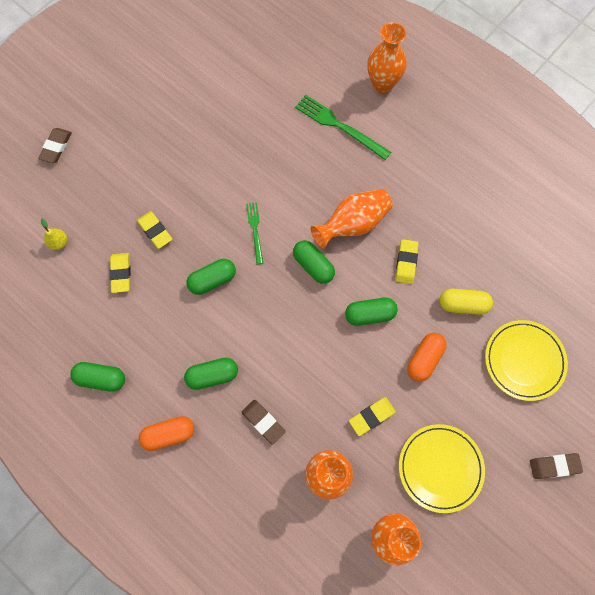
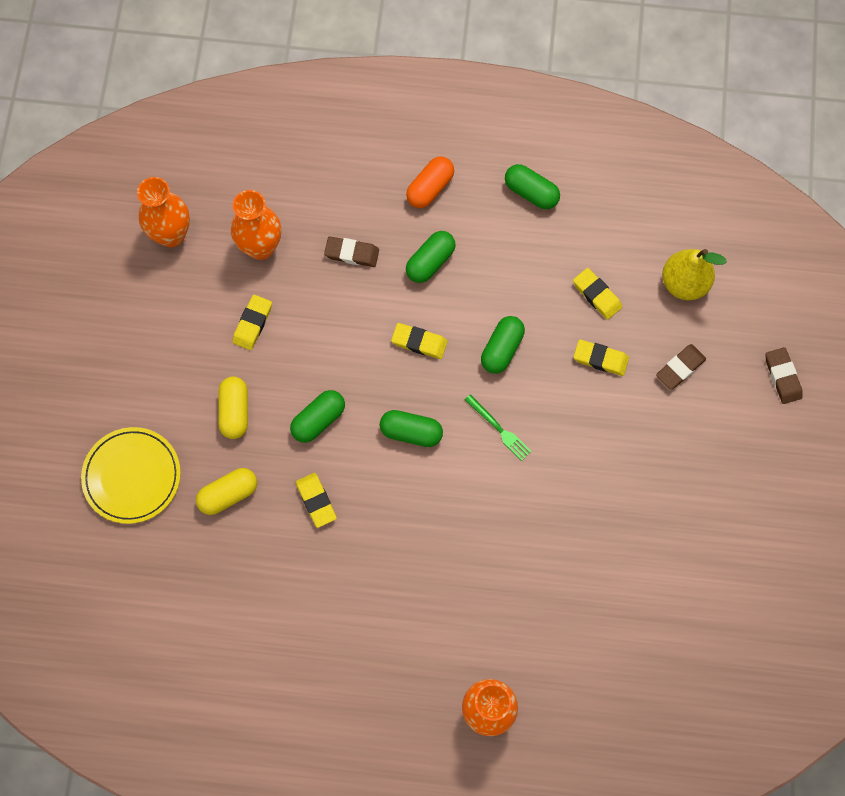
camera: 145 degrees right, 0 degrees up
yellow pear [41,218,67,250] -> yellow pear [662,249,727,300], size x1.91
green capsule [70,362,125,392] -> green capsule turned 60 degrees clockwise [505,164,560,209]
green fork [295,95,391,160] -> none
orange vase [311,189,393,249] -> none
yellow plate [399,424,485,513] -> none
orange capsule [407,333,447,382] -> yellow capsule [219,376,248,439]
brown eraser [530,453,583,479] -> brown eraser moved to [656,344,706,390]
none -> yellow eraser [391,323,448,359]

